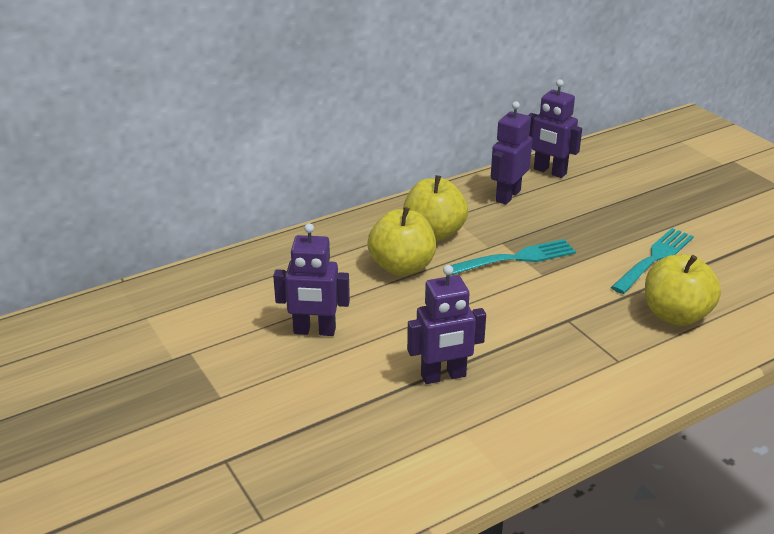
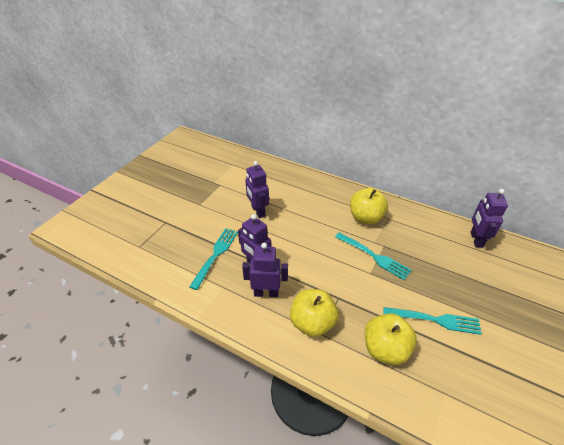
camera: 60 degrees right, 10 degrees up
yellow apple [367,207,436,276] -> yellow apple moved to [290,289,338,337]
purple robot [491,101,533,205] -> purple robot moved to [242,243,288,297]
none -> turquoise fork [189,228,238,290]

